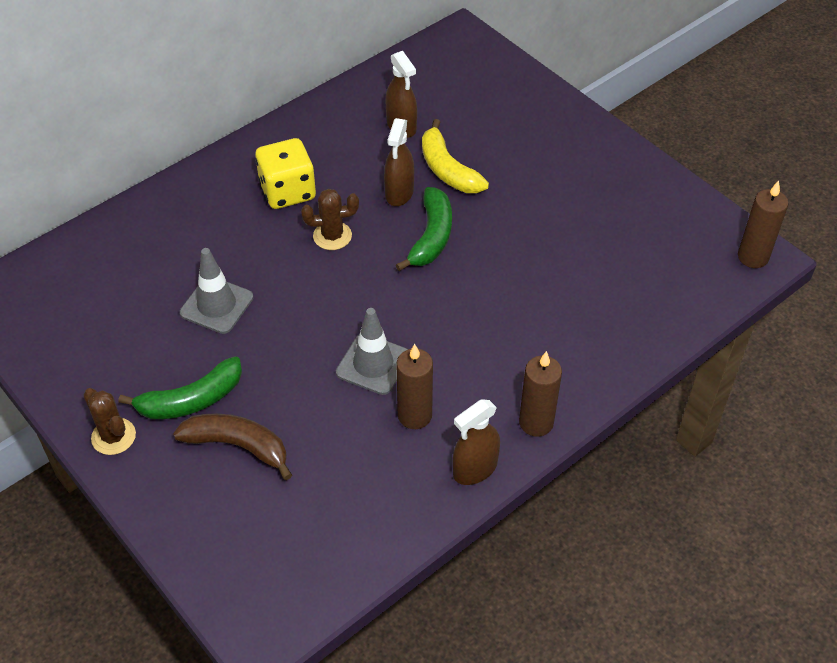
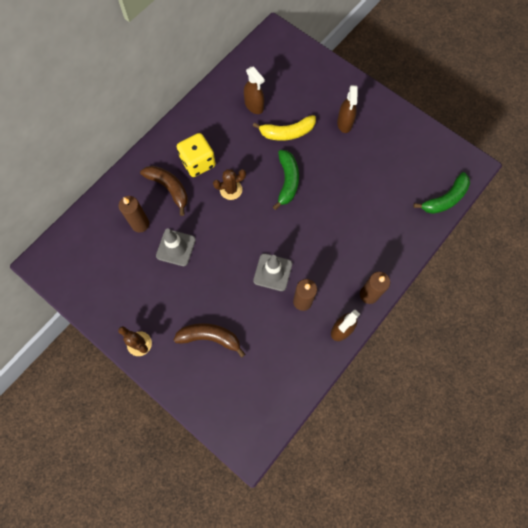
camera: 10 degrees left, 20 degrees up
green banana [118,356,242,419] -> green banana moved to [413,172,470,214]
brown spray bottle [384,118,414,206] -> brown spray bottle moved to [337,85,358,133]
yellow banana [422,119,489,193] -> yellow banana turned 60 degrees counterclockwise [253,115,316,141]
brown candle [738,181,788,268] -> brown candle moved to [119,196,149,232]
none -> brown banana [140,166,188,216]

